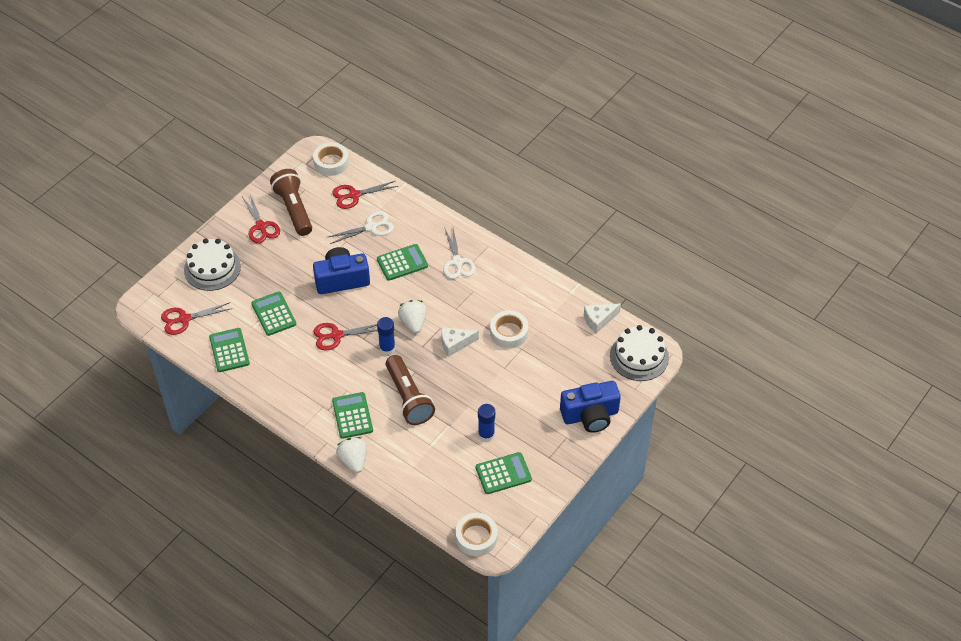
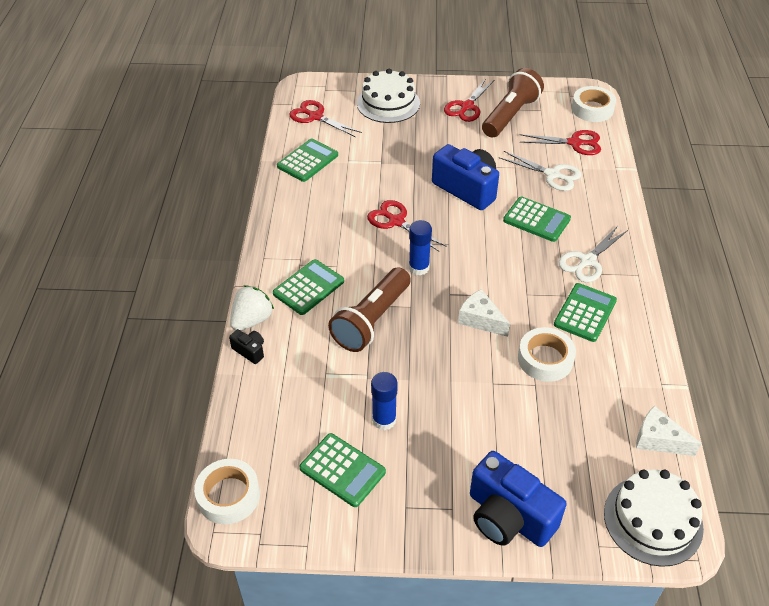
camera: 55 degrees right, 5 degrees down
green calculator [251,291,296,336] -> green calculator moved to [554,283,617,342]
red scissors [332,181,398,209] -> red scissors turned 150 degrees clockwise [520,130,601,155]
white strawberry [398,300,427,333] -> none
none -> black camera [229,329,264,364]

